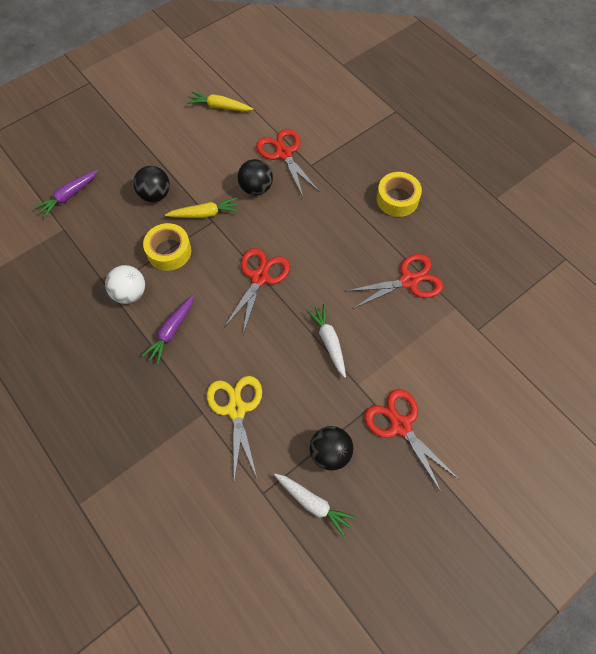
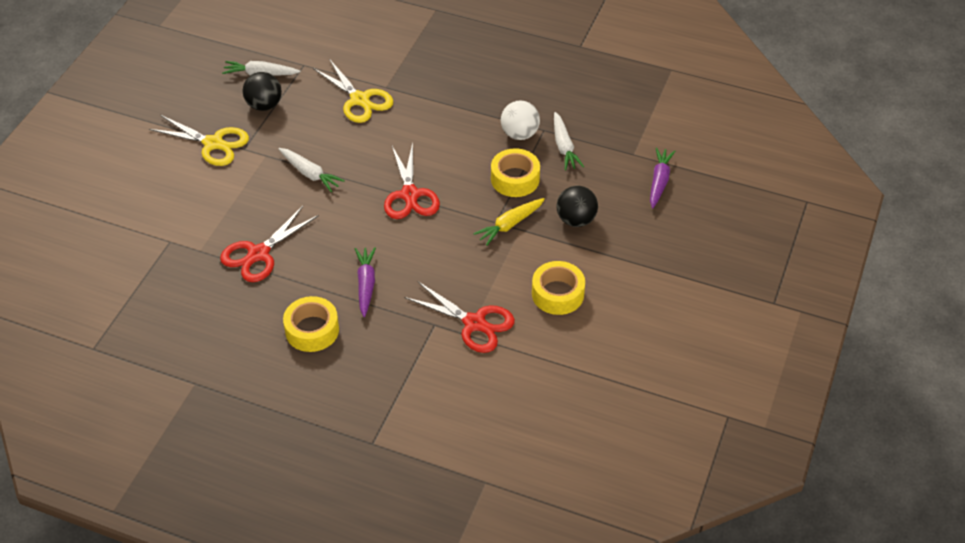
camera: 150 degrees right, 15 degrees down
purple carrot [142,295,194,364] -> purple carrot moved to [355,247,376,317]
yellow carrot [187,92,253,111] -> none
black ball [238,159,273,196] -> none
red scissors [364,389,458,493] -> yellow scissors [149,115,249,166]
none -> yellow tape [532,261,585,315]
none -> white carrot [554,112,584,170]

